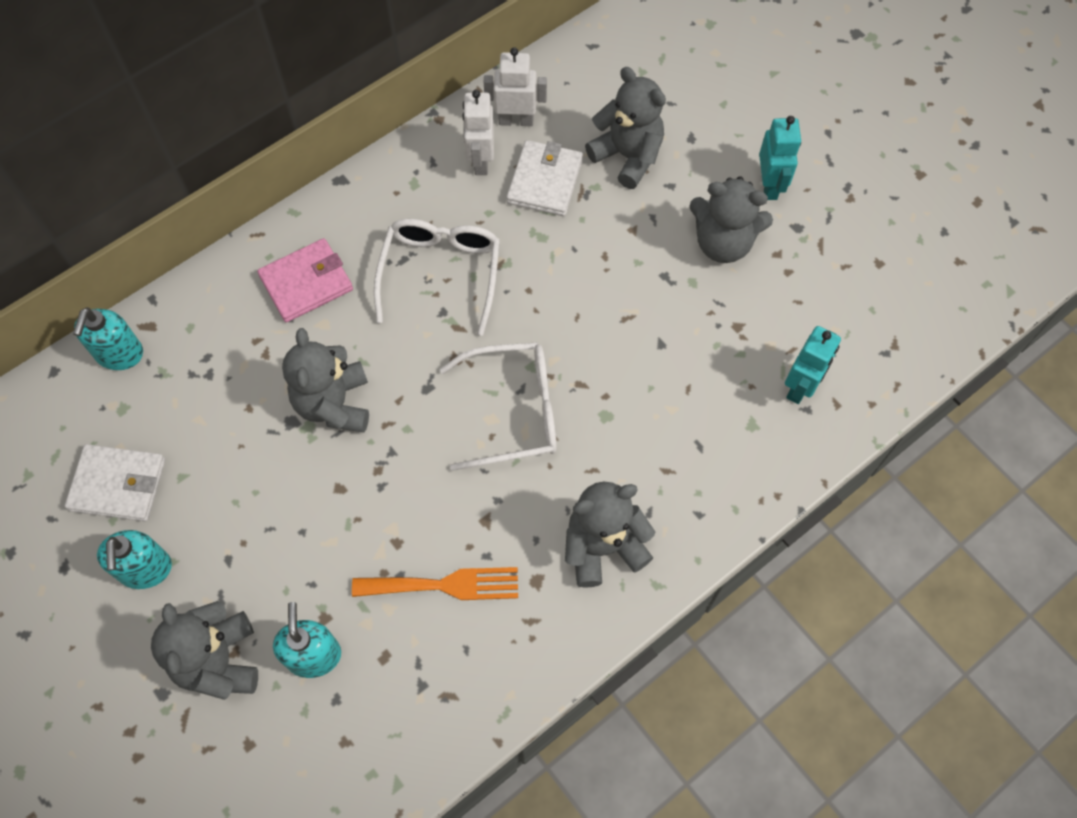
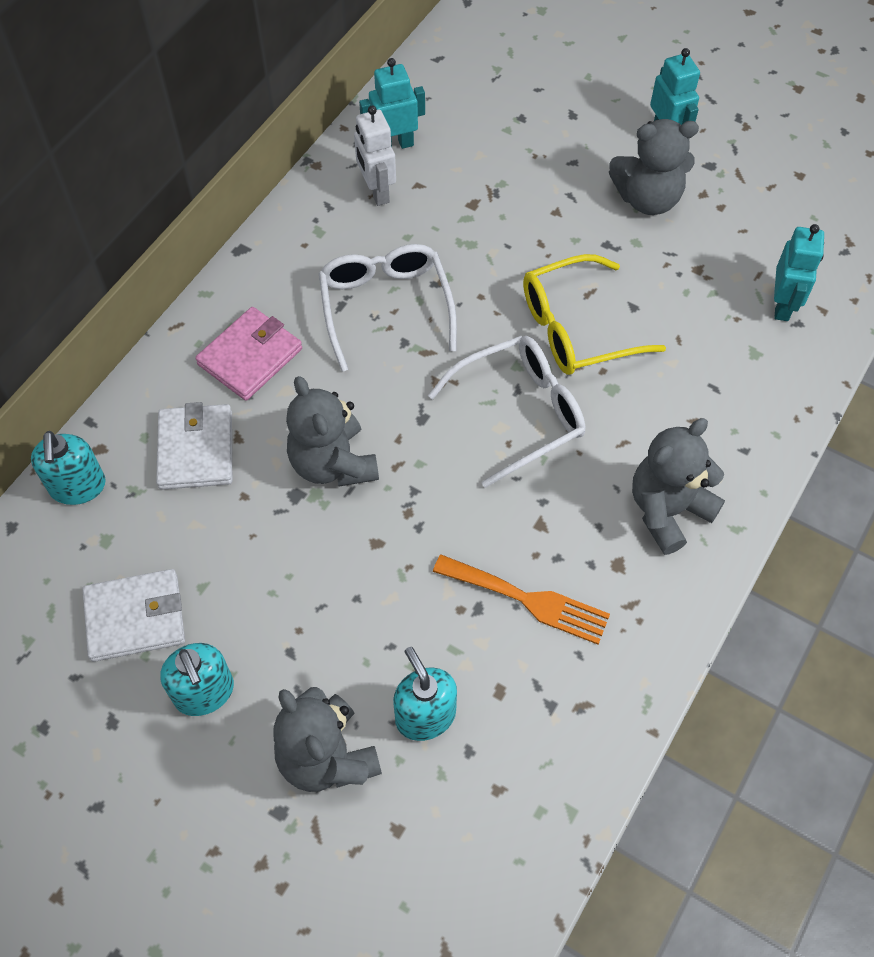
camera: 20 degrees left, 5 degrees down
orange fork [352,567,518,600] -> orange fork turned 45 degrees clockwise [433,555,610,645]
white robot [484,47,547,126] -> turquoise robot [359,58,425,149]
white wallet [506,140,583,216] -> white wallet moved to [156,402,232,490]
grey teddy bear [585,67,666,189] -> none
none -> yellow glasses [523,254,666,375]

